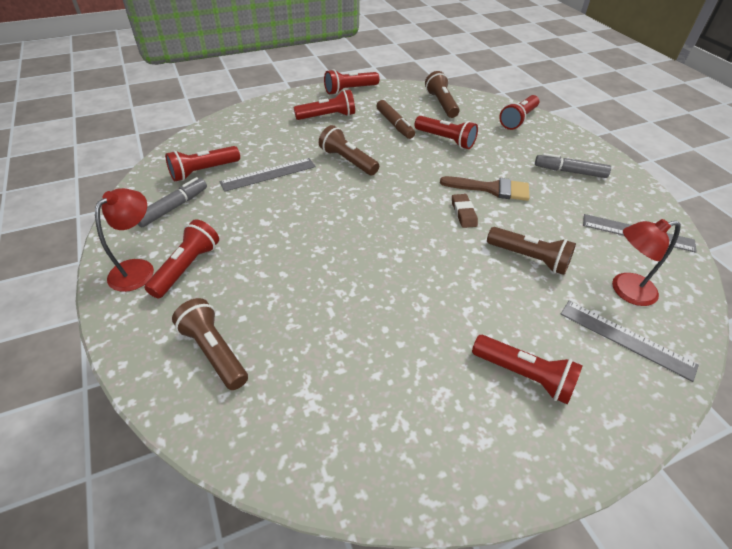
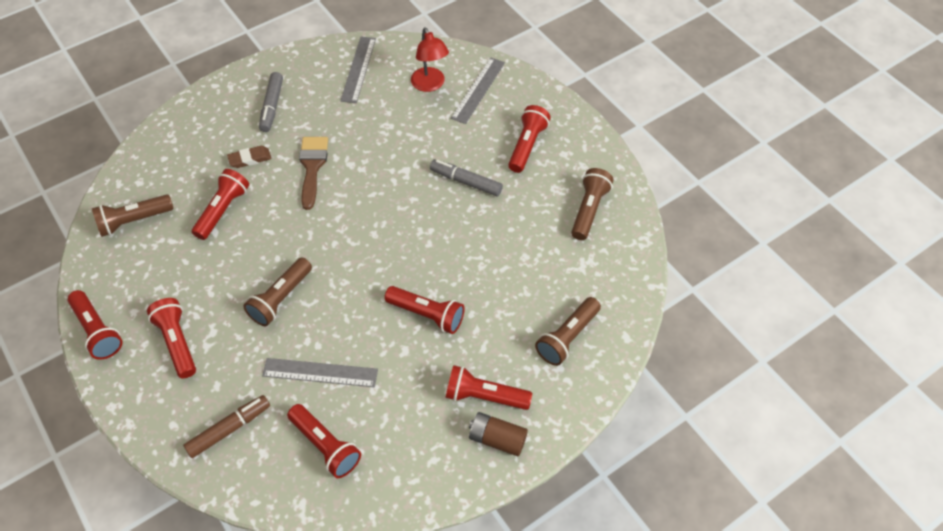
camera: 100 degrees left, 10 degrees up
red lamp [95,188,154,292] -> brown battery [469,412,528,456]
grey marker [137,177,207,227] -> grey marker moved to [430,159,503,196]
grey ruler [219,158,316,192] -> grey ruler turned 45 degrees counterclockwise [262,358,378,387]
brown marker [376,100,415,139] -> brown marker moved to [183,395,270,458]
brown eraser [452,194,478,228] -> brown eraser moved to [227,146,271,168]
brown flashlight [487,227,576,275] -> brown flashlight moved to [571,168,614,240]
red flashlight [499,95,539,130] -> red flashlight moved to [384,286,465,334]

